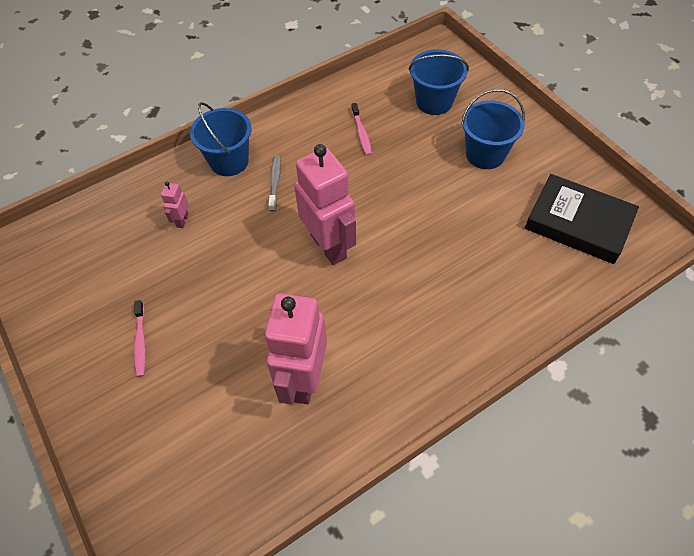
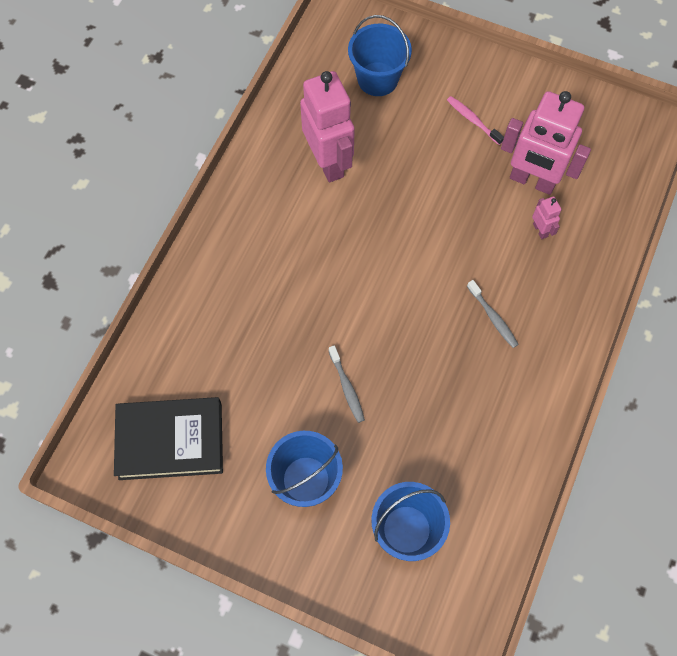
camera: 145 degrees right, 10 degrees up
blue bucket [190,102,252,176] -> blue bucket moved to [348,15,412,96]
pink robot [294,144,356,265] -> pink robot moved to [501,91,591,195]
pink toothbrush [351,103,372,156] -> none
none -> grey toothbrush [329,345,365,423]

